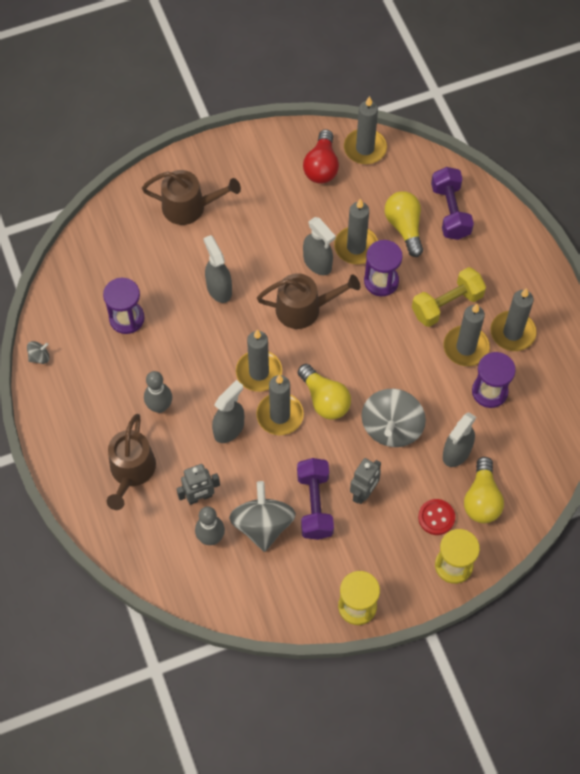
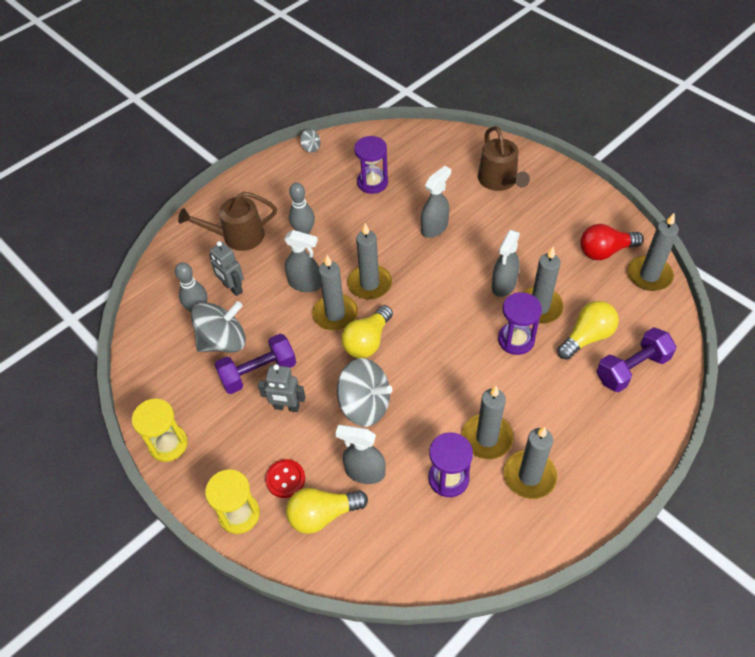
camera: 70 degrees right, 10 degrees down
brown watering can [257,273,360,329] -> none
grey spinning top [361,389,426,447] -> grey spinning top turned 150 degrees counterclockwise [337,358,392,427]
yellow dumbbell [412,267,486,327] -> none

